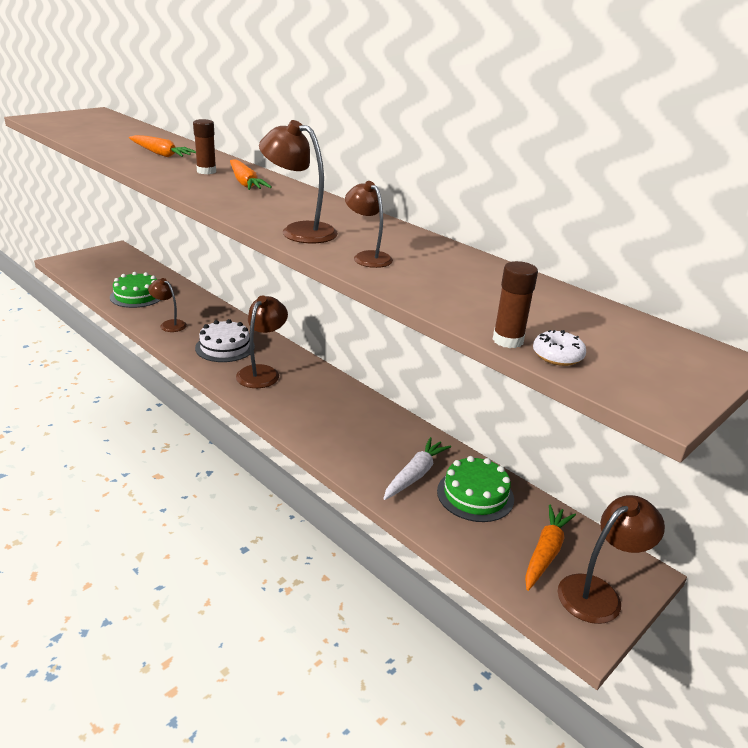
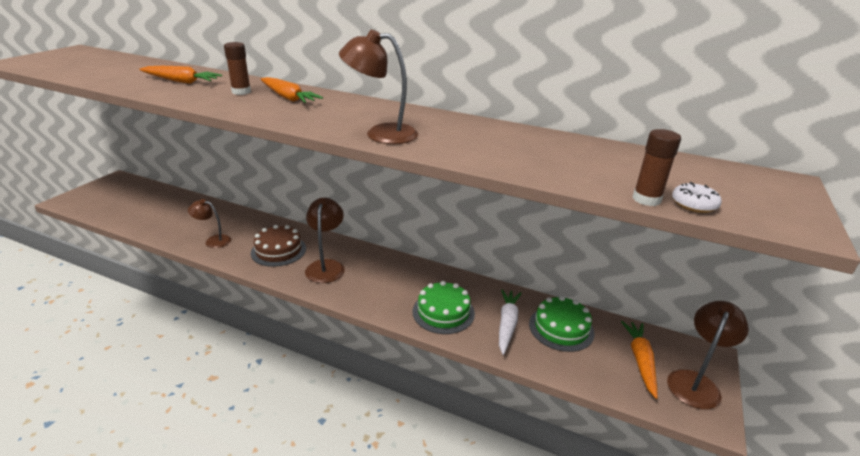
camera: 20 degrees left, 0 degrees up
green cake [110,272,161,308] -> green cake moved to [413,281,475,334]
white cake [195,319,255,362] -> brown cake [251,225,306,267]
brown lamp [345,181,393,268] -> none

